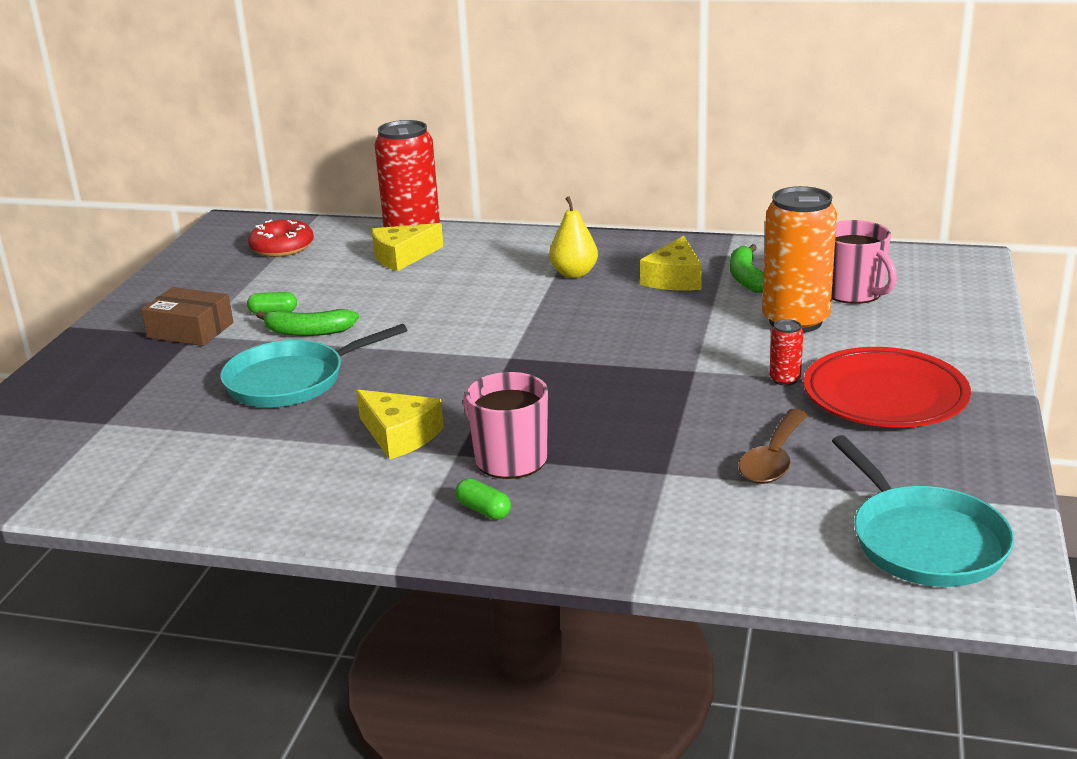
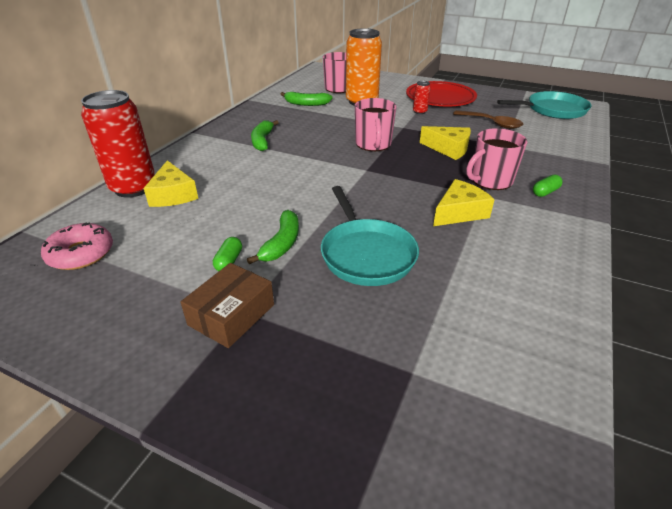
camera: 80 degrees left, 10 degrees up
red donut [248,220,314,257] -> pink donut [41,222,113,270]
yellow pear [549,196,598,278] -> green banana [251,120,279,151]
yellow cheese [640,236,702,291] -> yellow cheese moved to [420,126,471,160]
none -> pink mug [355,98,397,151]

